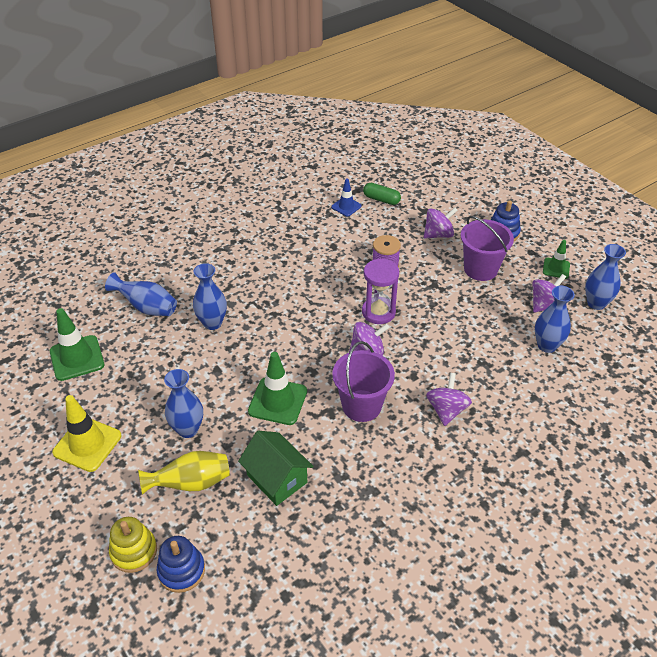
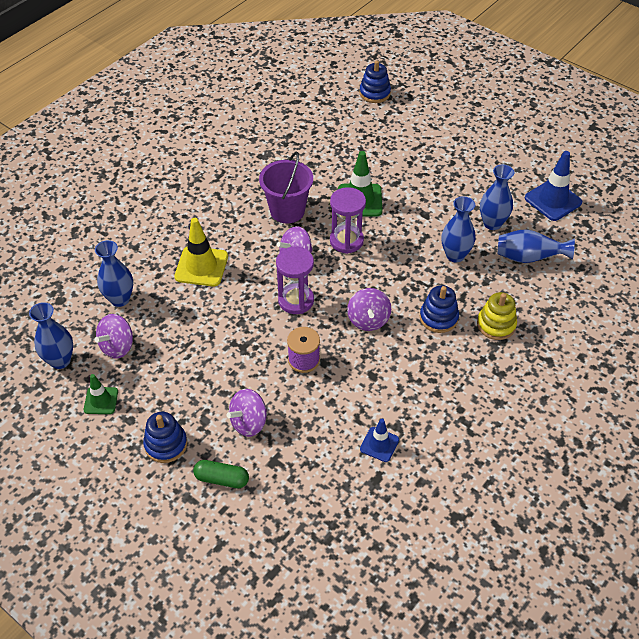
camera: 165 degrees right, 5 degrees up
green traffic cone [50,308,104,381] -> blue traffic cone [525,151,582,221]
yellow traffic cone [52,395,121,472] -> yellow traffic cone moved to [174,218,228,287]
yellow stacking toy [109,517,157,573] -> yellow stacking toy moved to [477,292,517,340]
yellow vase [138,451,230,495] -> none
blue vase [164,369,203,438] -> blue vase moved to [480,165,514,230]
green house [238,431,314,506] -> none
green capsule [363,183,401,205] -> green capsule moved to [193,460,249,488]
purple spinning top [426,373,472,426] -> purple spinning top moved to [347,288,391,331]
purple bucket [461,216,514,281] -> none
none -> purple hourglass [330,187,366,254]
none -> blue stacking toy [420,285,459,333]

